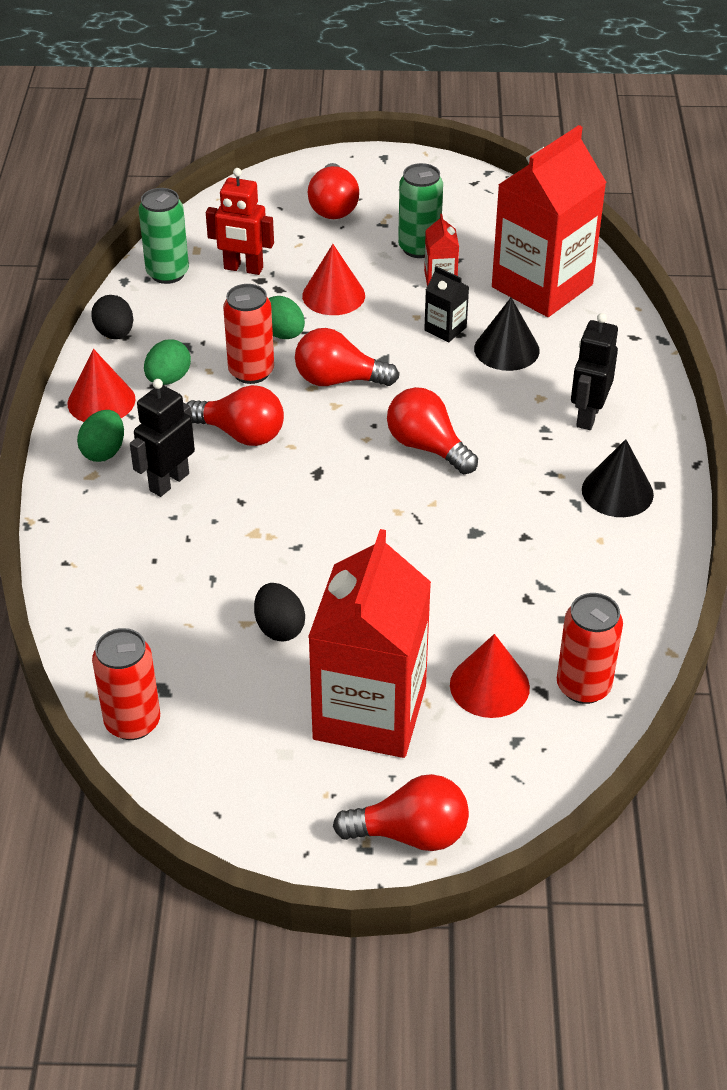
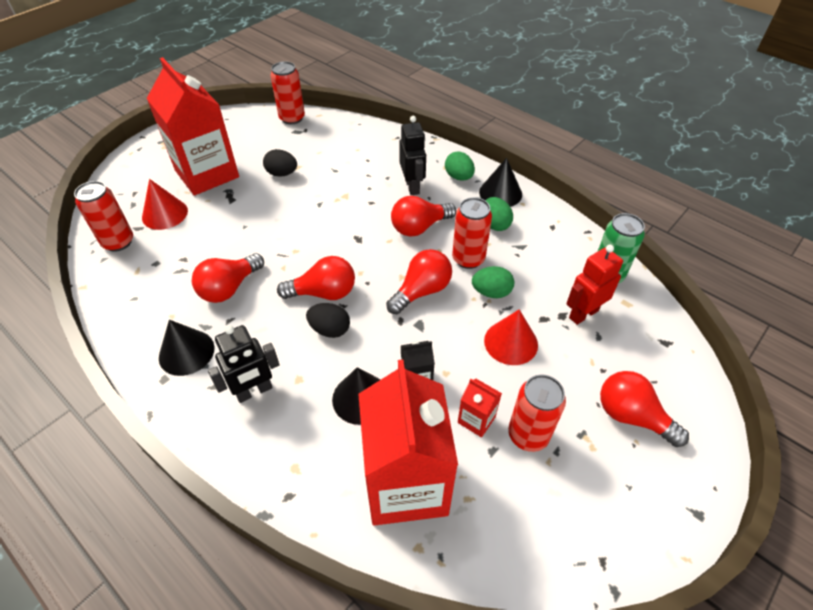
camera: 130 degrees right, 5 degrees up
red cone [68,349,135,422] -> black cone [479,158,522,207]
black egg [91,295,133,339] -> black egg moved to [306,303,350,338]
red light bulb [333,774,469,851] -> red light bulb moved to [192,253,264,303]
green can [398,163,443,258] -> red can [508,374,566,452]
black robot [571,313,618,430] -> black robot turned 90 degrees clockwise [208,325,279,403]

